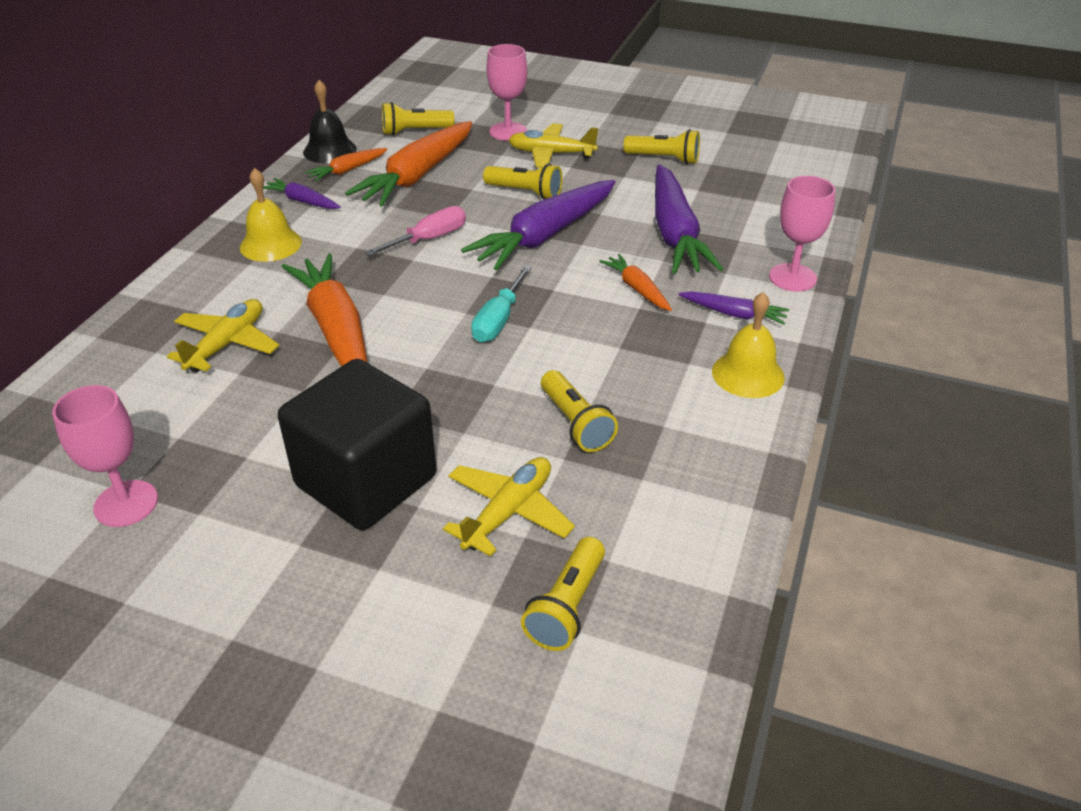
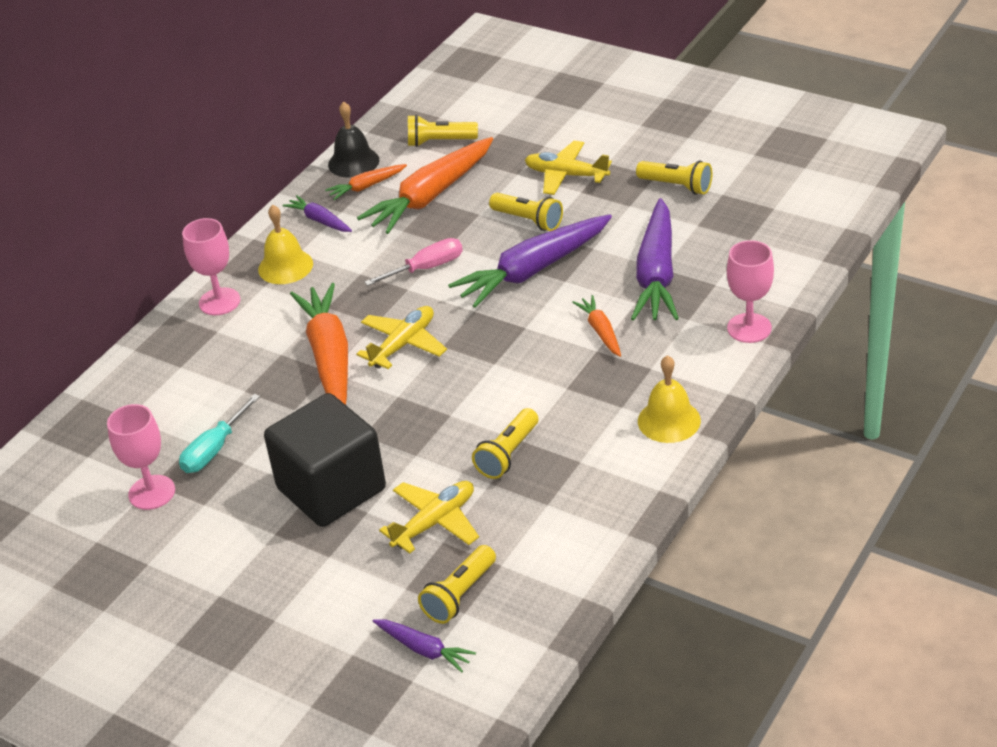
camera: 15 degrees right, 0 degrees up
yellow plane [167,299,279,373] -> yellow plane moved to [357,306,447,369]
turquoise screwdriver [471,265,532,342] -> turquoise screwdriver moved to [179,394,260,473]
pink goblet [487,44,527,141] -> pink goblet moved to [182,218,240,315]
yellow flashlight [541,370,618,452] -> yellow flashlight turned 45 degrees clockwise [472,408,538,479]
purple carrot [678,291,789,325] -> purple carrot moved to [373,619,476,673]

